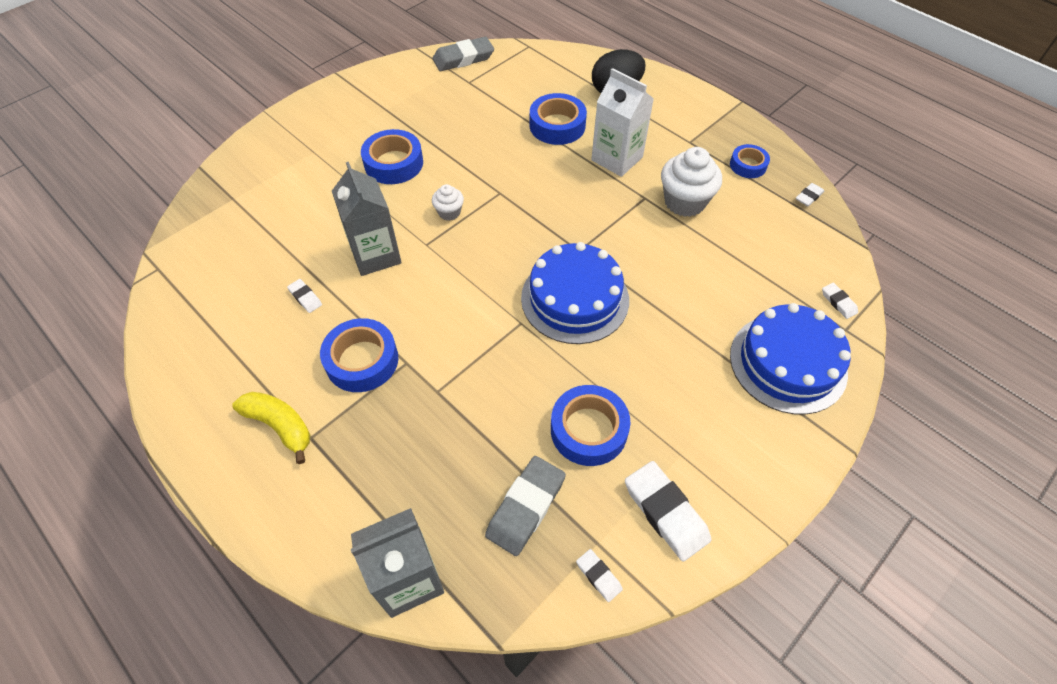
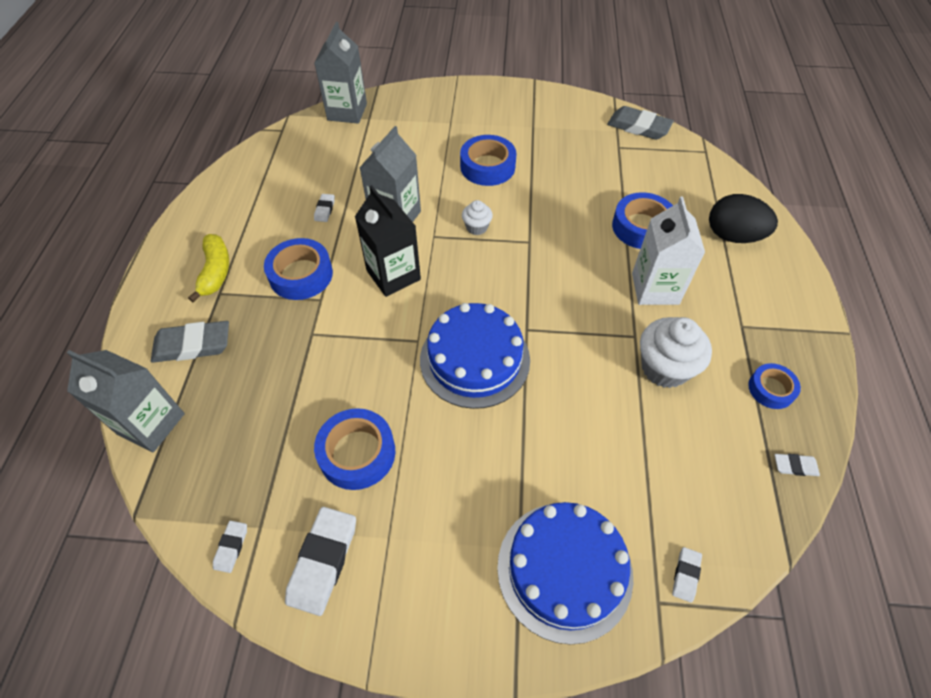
camera: 50 degrees right, 0 degrees up
grey eraser [485,456,566,556] -> grey eraser moved to [151,321,229,363]
none -> grey carton [314,22,367,124]
none -> black carton [355,185,421,297]

